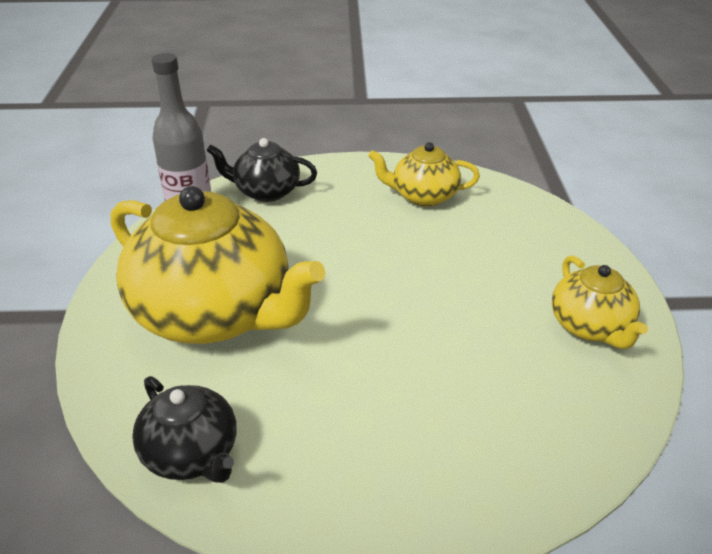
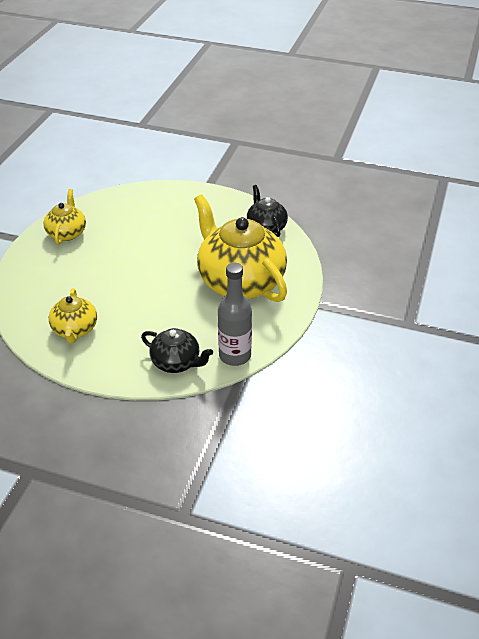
camera: 160 degrees left, 5 degrees up
yellow teapot [368,142,480,207] -> yellow teapot turned 60 degrees clockwise [49,288,97,344]

